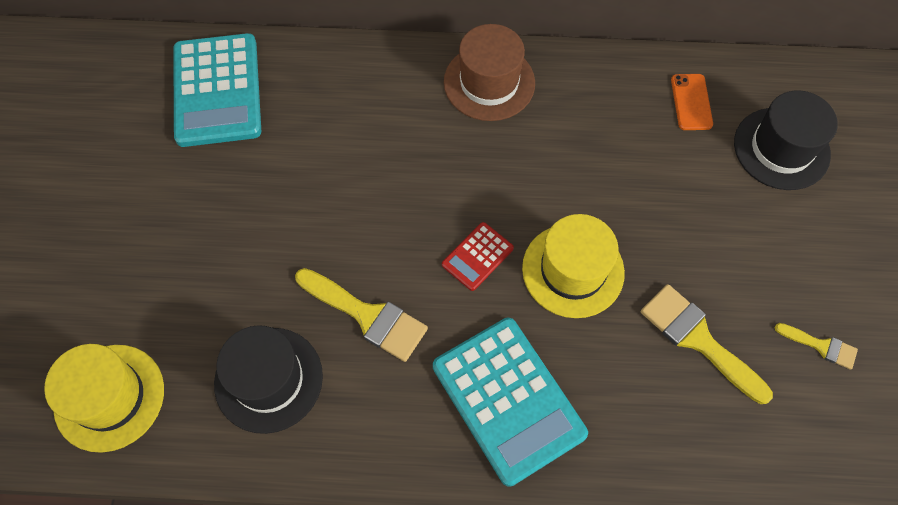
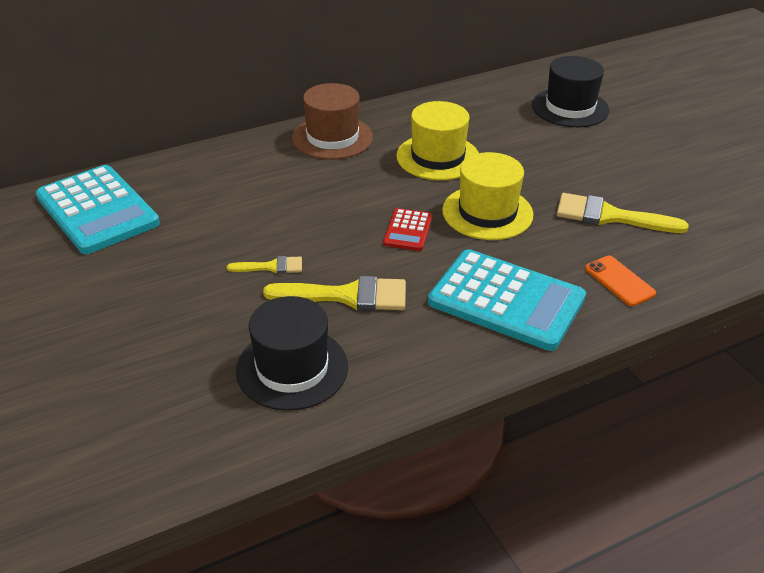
camera: 30 degrees left, 25 degrees down
yellow hat [44,344,164,453] -> yellow hat moved to [396,101,479,180]
orange phone [671,74,713,130] -> orange phone moved to [585,256,656,306]
yellow brush [775,323,858,370] -> yellow brush moved to [227,256,302,274]

